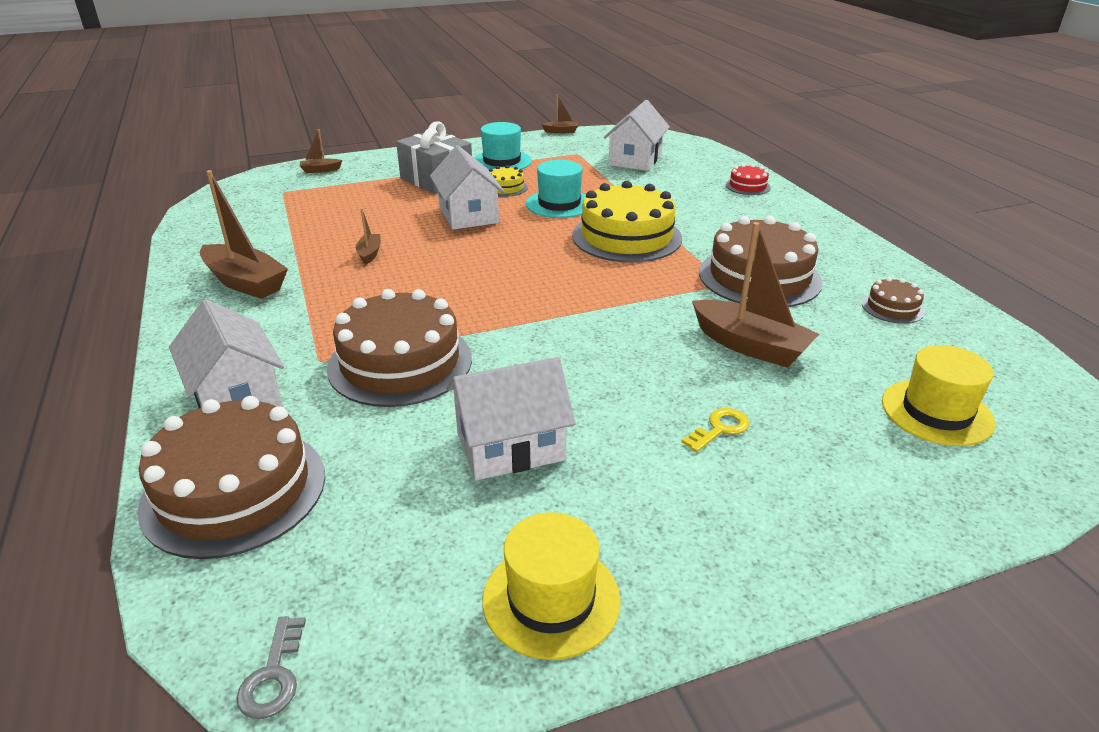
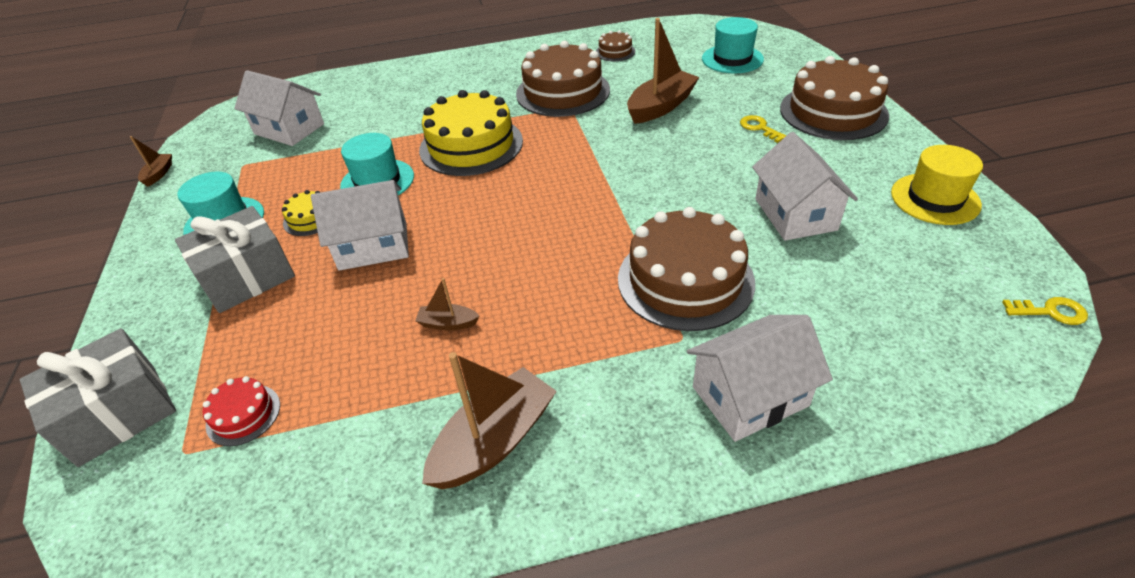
camera: 80 degrees left, 10 degrees up
brown cake [137,396,325,559] -> brown cake moved to [780,56,889,140]
grey key [236,616,306,719] -> yellow key [1002,297,1088,325]
brown boat [300,129,342,173] -> grey gift [20,328,176,467]
red cake [726,164,771,195] -> red cake moved to [203,376,280,446]
yellow hat [882,345,995,446] -> turquoise hat [702,17,764,73]

